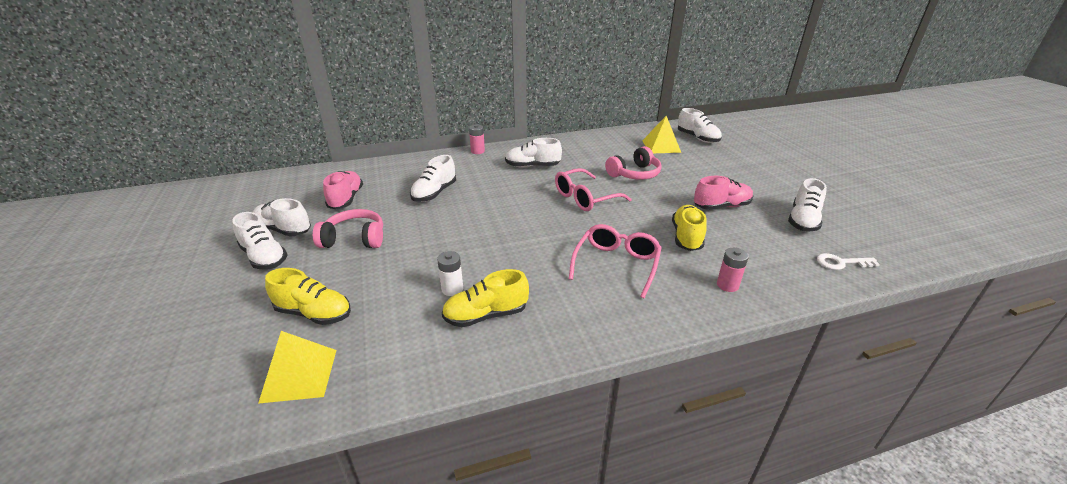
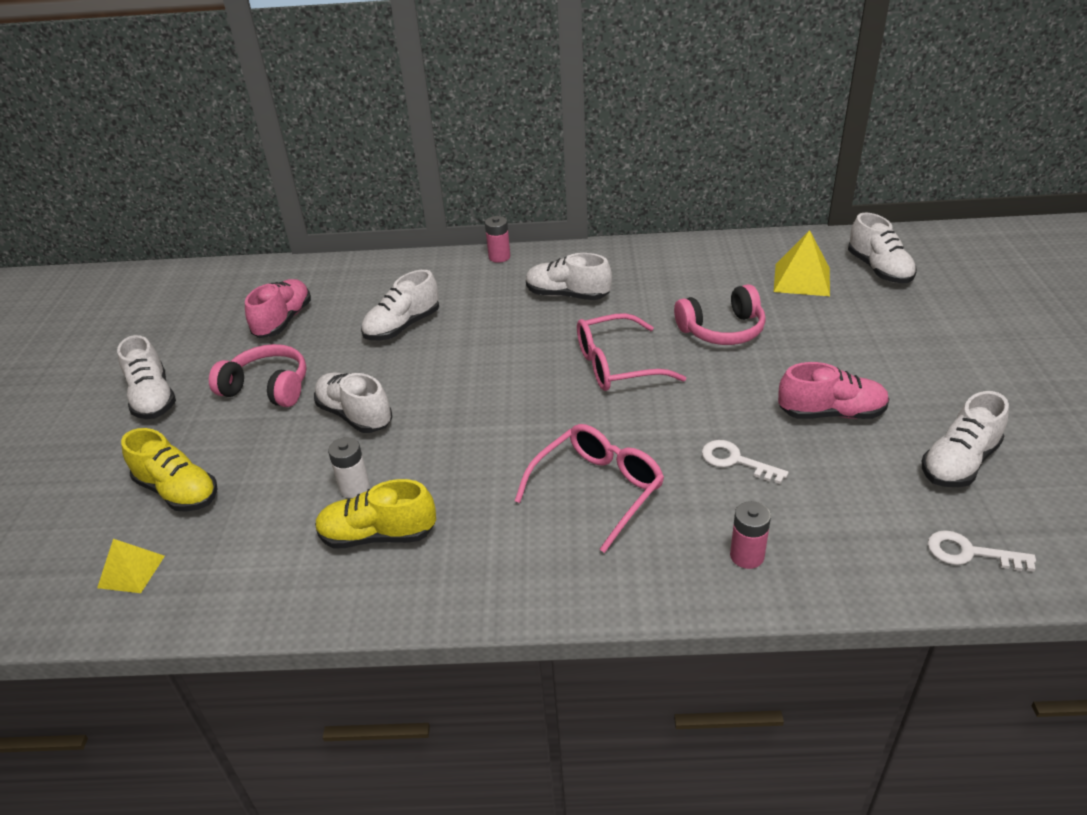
camera: 20 degrees right, 5 degrees up
white shoe [253,198,311,237] -> white shoe moved to [314,372,392,433]
yellow pyramid [258,331,337,404] -> yellow pyramid [97,539,165,593], size x0.64
yellow shoe [672,205,707,251] -> white key [702,440,789,484]

